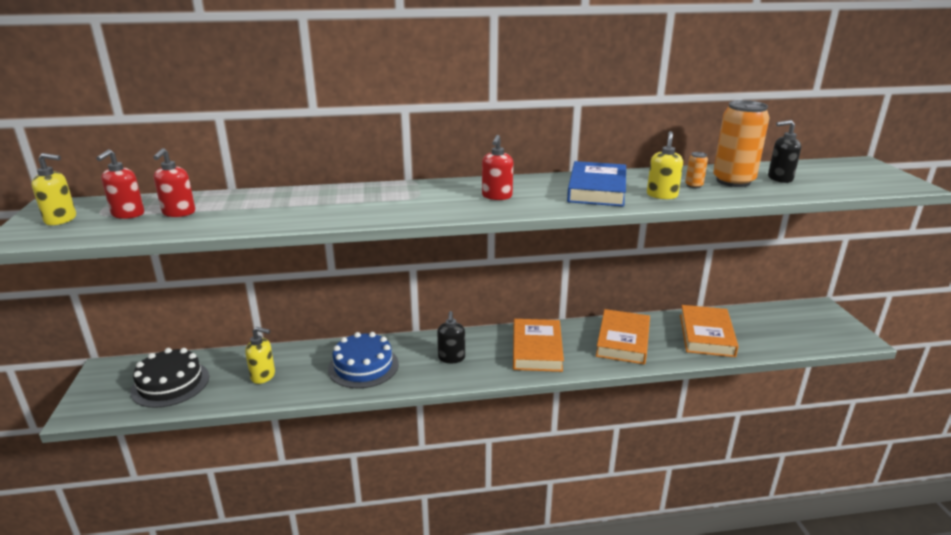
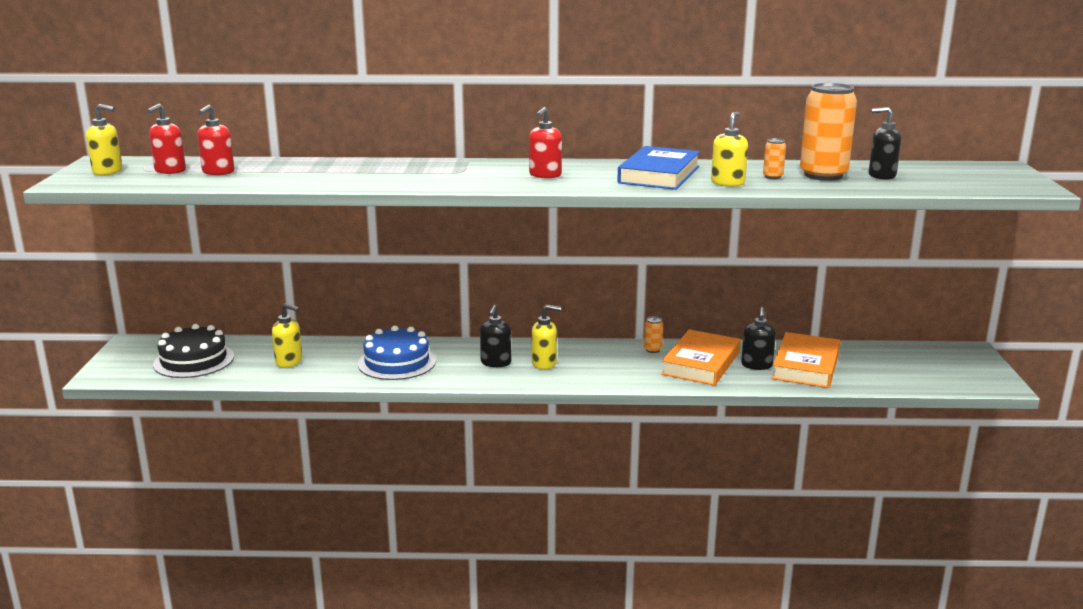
camera: 10 degrees right, 5 degrees down
orange book [513,319,564,372] -> none
none -> yellow soap dispenser [532,305,561,369]
none -> orange can [644,316,663,353]
none -> black soap dispenser [741,307,776,370]

